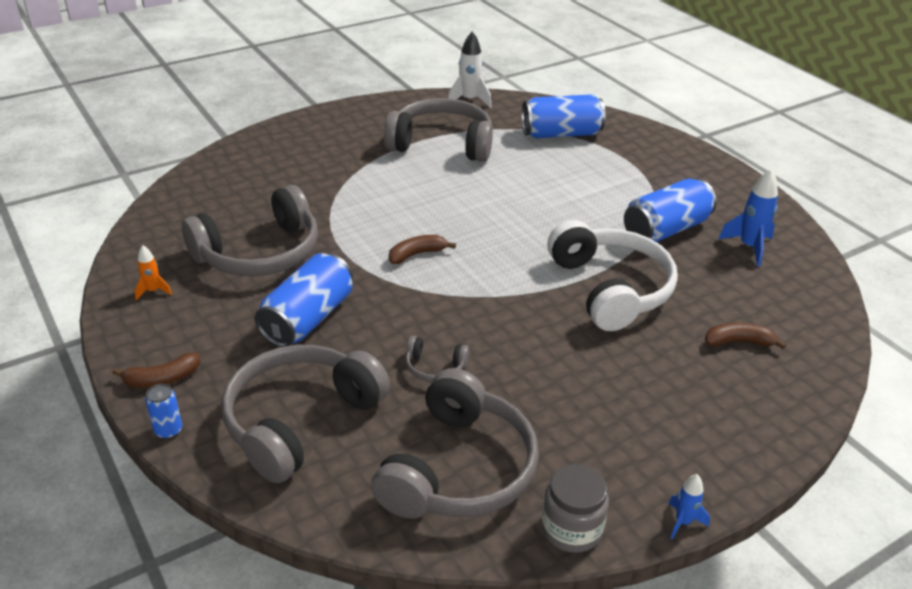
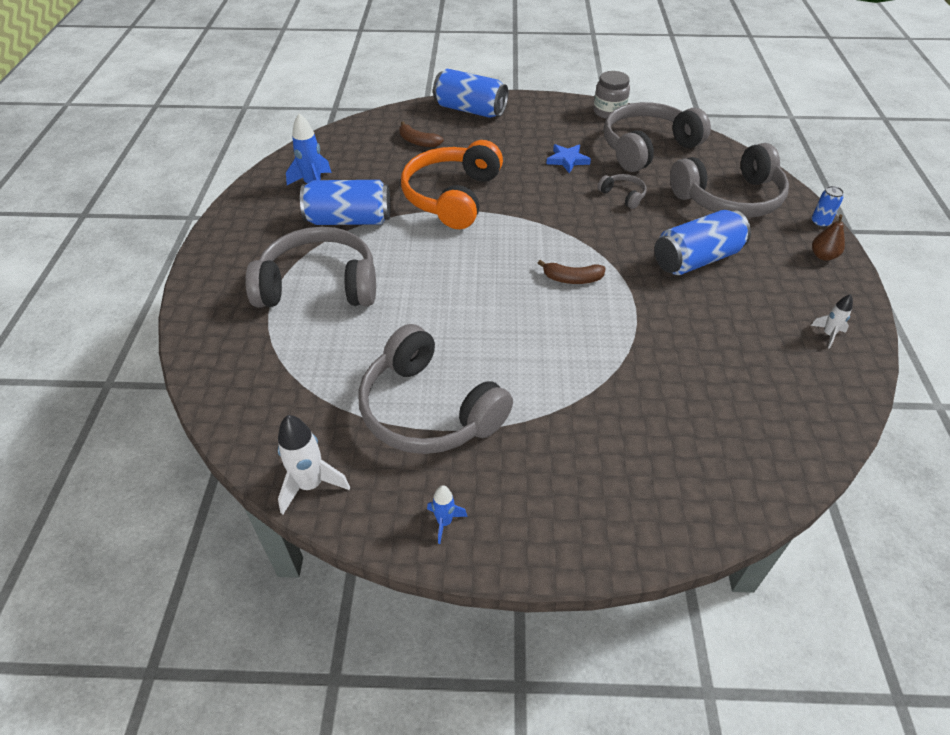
camera: 145 degrees left, 10 degrees up
brown banana [112,352,200,388] -> brown pear [812,214,845,261]
orange rocket [135,245,172,301] -> white rocket [811,294,853,349]
grey headphones [182,185,318,276] -> grey headphones moved to [245,227,376,308]
blue can [521,94,606,138] -> blue can moved to [433,69,508,118]
white headphones [548,220,678,331] -> orange headphones [401,140,503,229]
blue rocket [668,474,710,539] -> blue rocket moved to [427,485,468,544]
none -> blue star [546,144,591,173]

